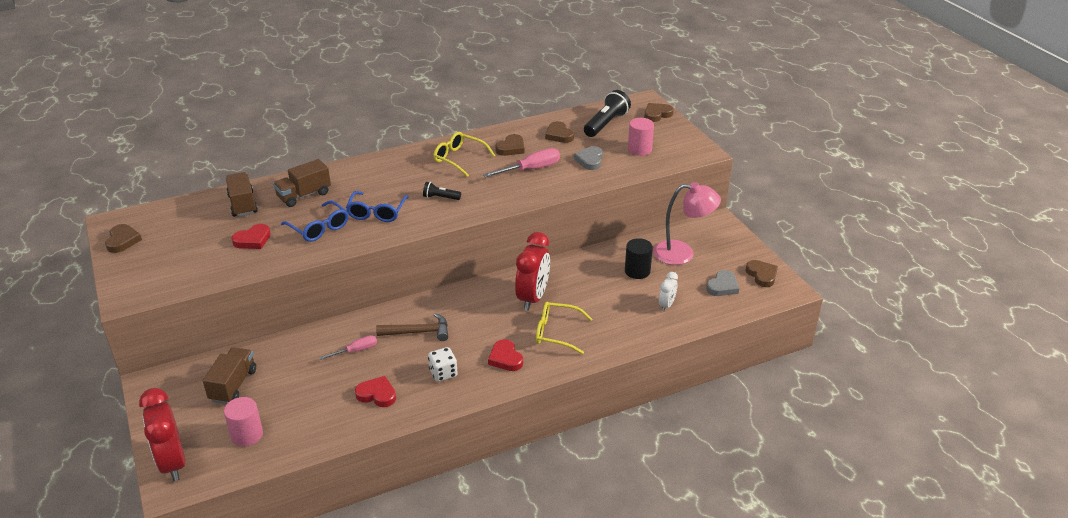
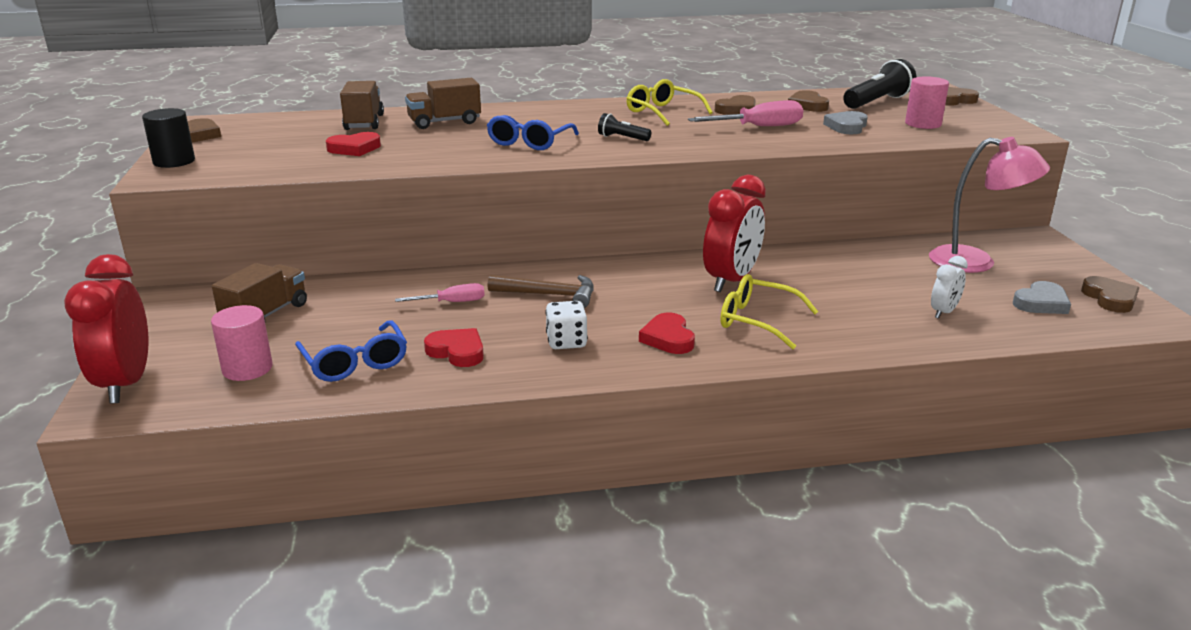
camera: 15 degrees right, 10 degrees down
blue glasses [281,200,349,242] -> blue glasses moved to [295,320,407,382]
black cylinder [625,238,653,279] -> black cylinder moved to [142,108,195,168]

